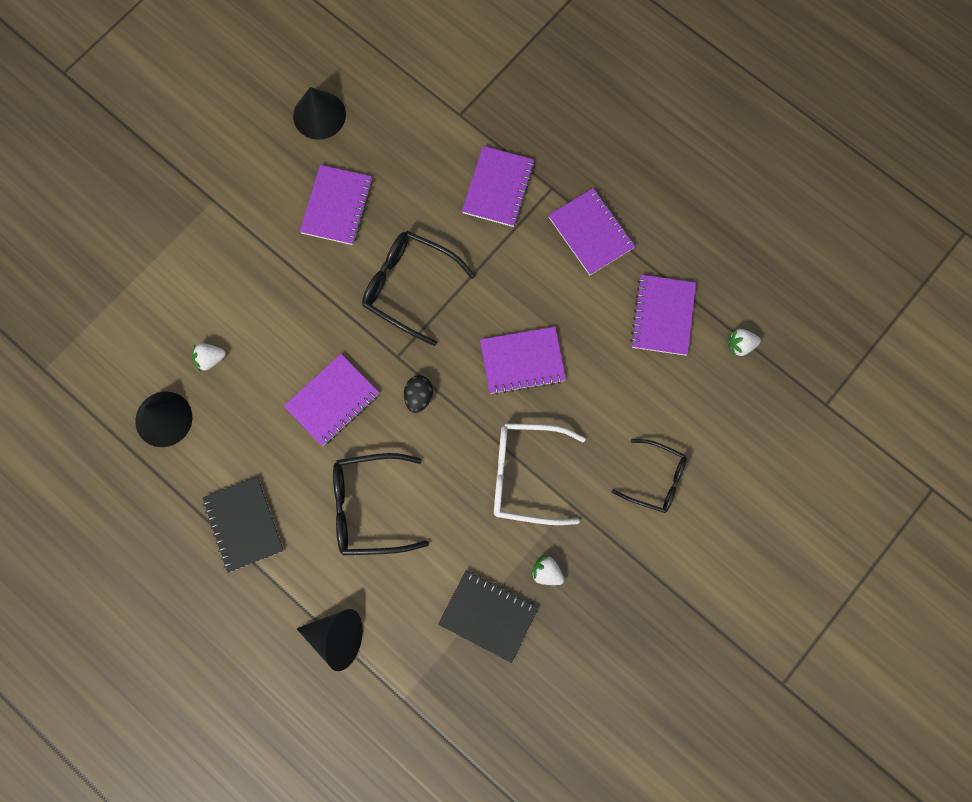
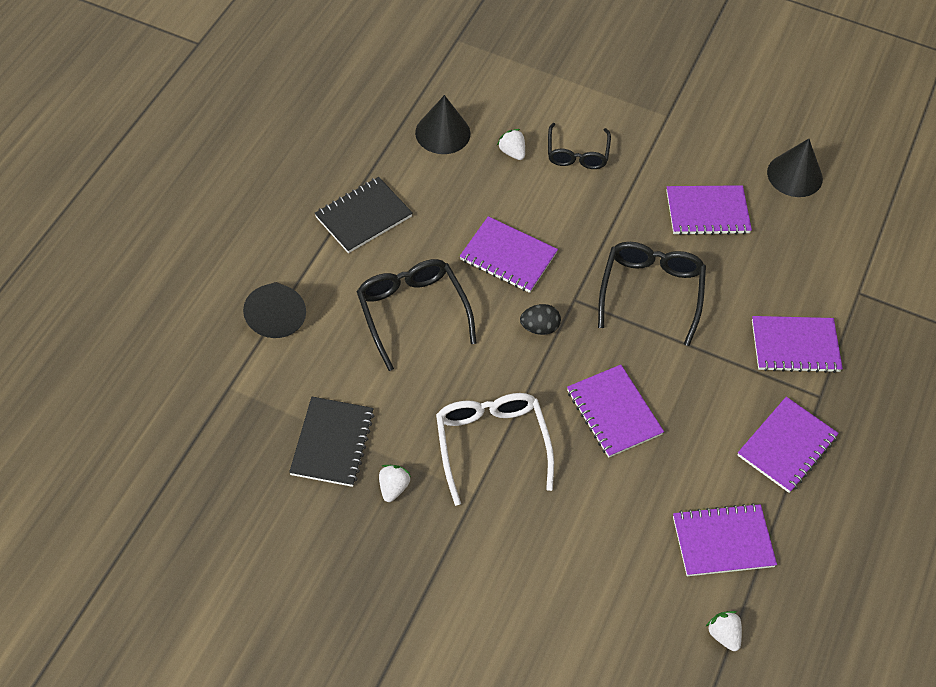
camera: 70 degrees right, 20 degrees down
black glasses [612,439,687,513] -> black glasses moved to [548,123,611,169]

